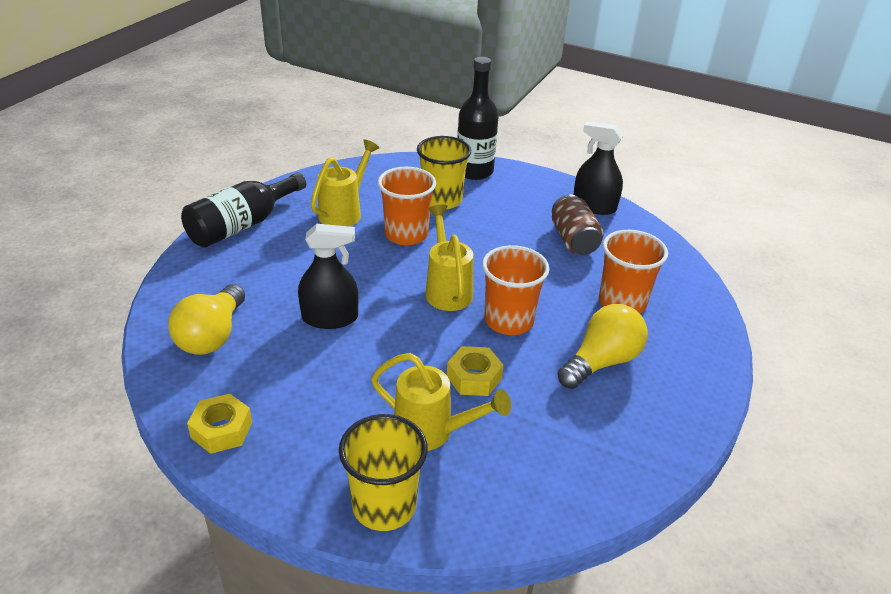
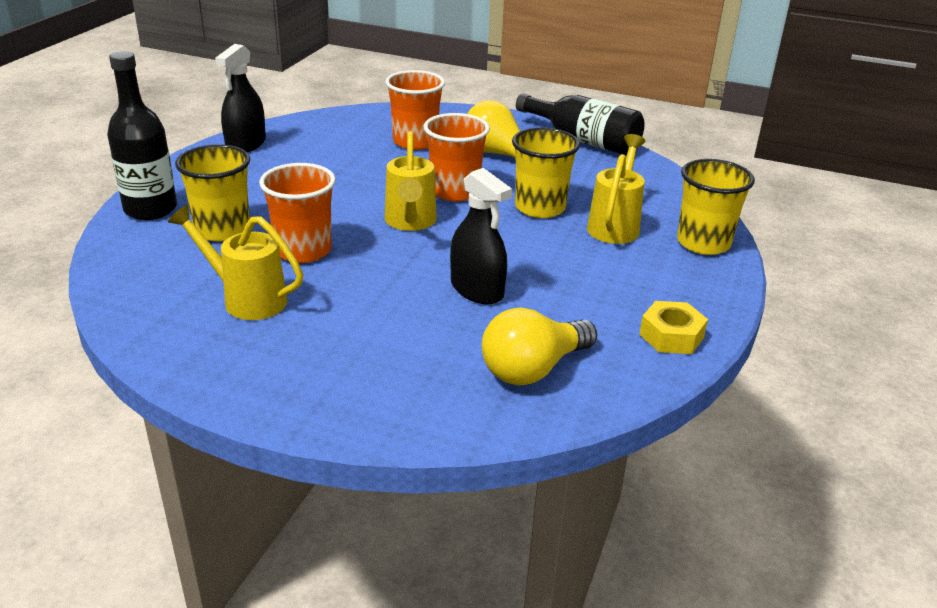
camera: 95 degrees left, 5 degrees down
yellow light bulb [168,284,245,355] -> yellow light bulb turned 135 degrees clockwise [482,308,597,385]
black bottle [181,172,306,248] -> black bottle moved to [516,94,645,155]
black spray bottle [298,224,358,329] -> black spray bottle turned 150 degrees clockwise [450,168,512,304]
yellow watering can [425,204,473,311] -> yellow watering can turned 75 degrees counterclockwise [385,131,437,231]
yellow nut [447,346,504,396] -> yellow cup [512,127,580,218]
brown can [552,195,604,255] -> none

